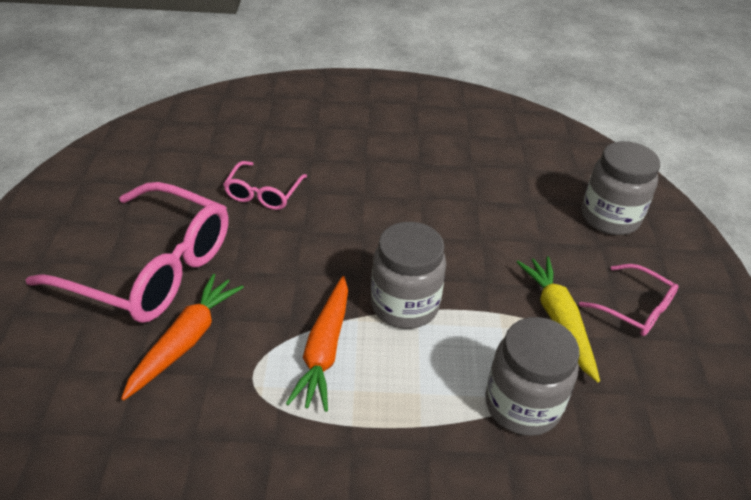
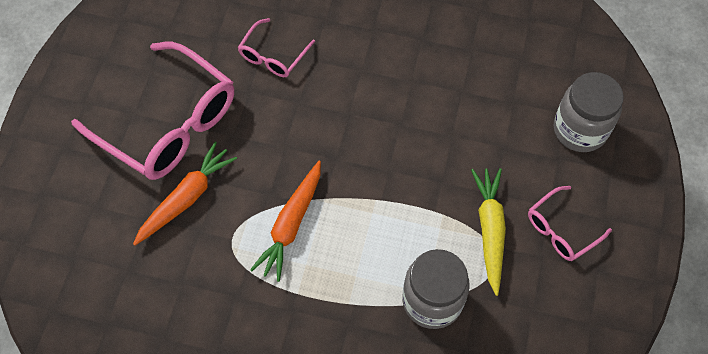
camera: 15 degrees right, 20 degrees up
grey jar [371,222,446,329] -> none
pink glasses [579,264,679,336] -> pink glasses turned 90 degrees clockwise [528,186,612,261]

